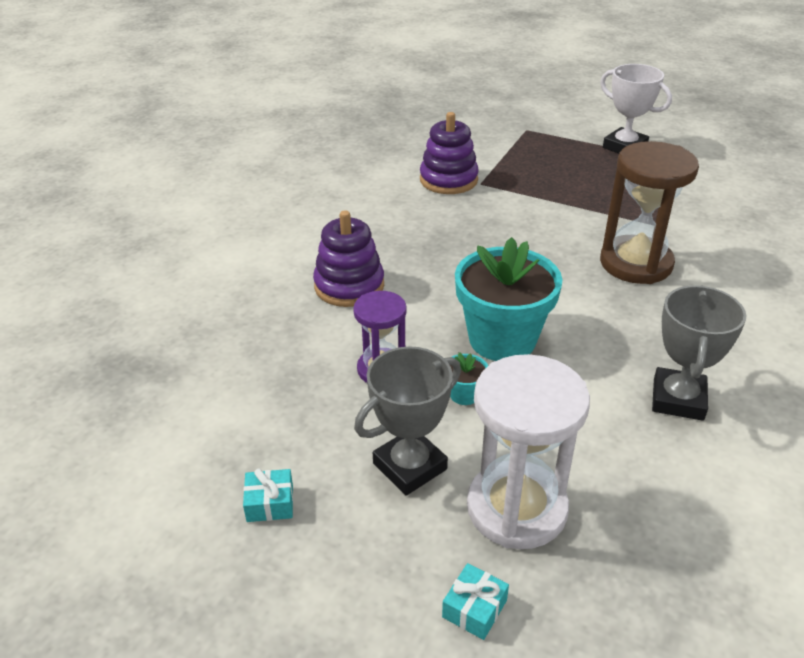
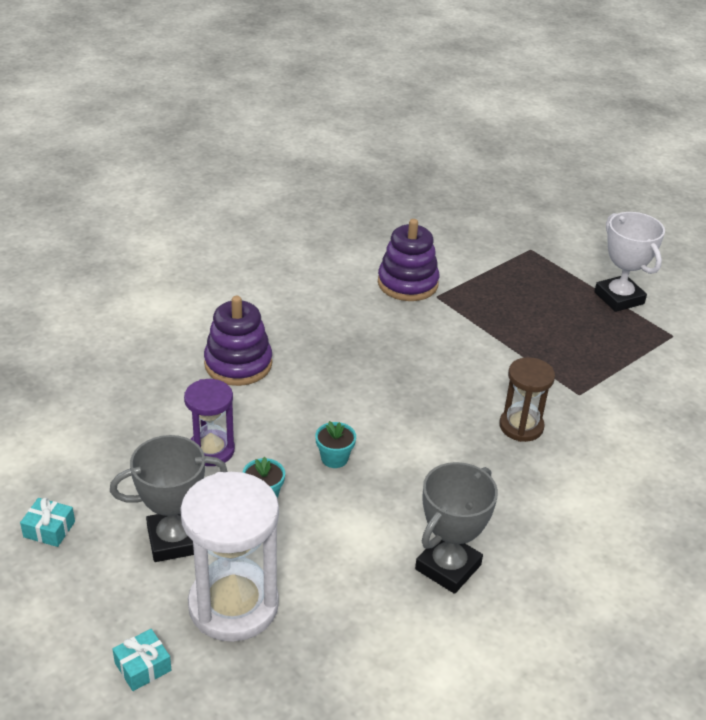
camera: 20 degrees right, 0 degrees up
turquoise flower pot [455,237,563,361] -> turquoise flower pot [315,421,356,468], size x0.41
brown hourglass [600,141,699,284] -> brown hourglass [499,357,555,442], size x0.60

